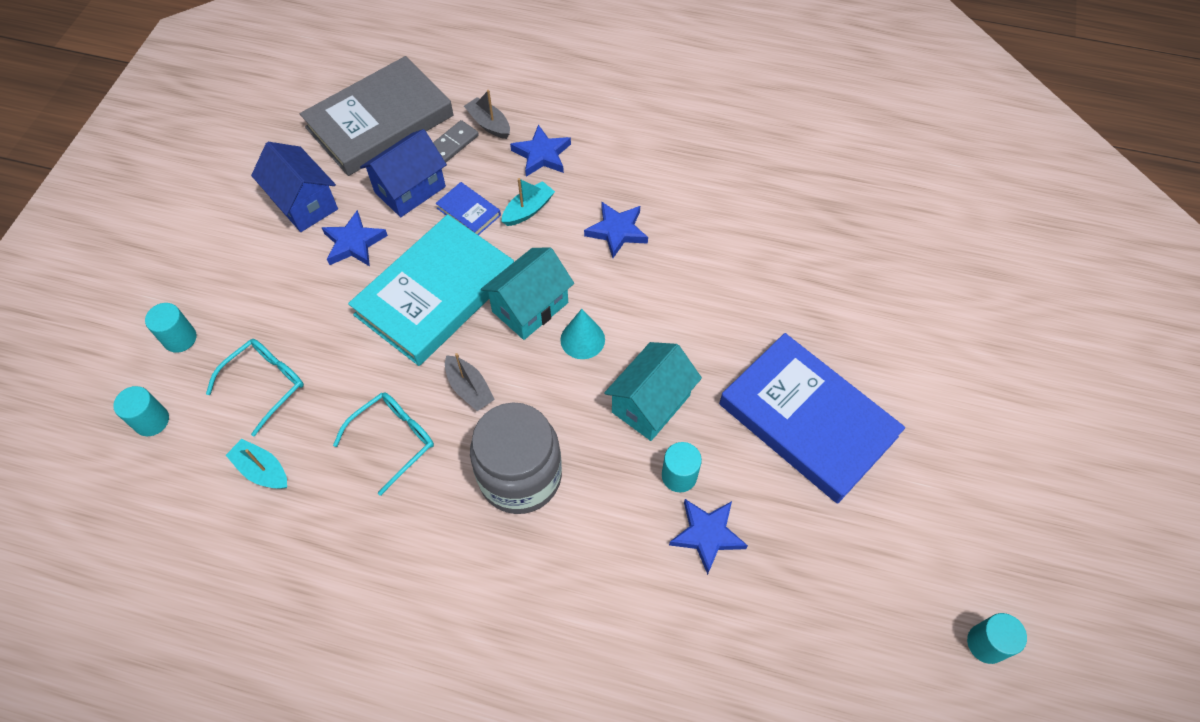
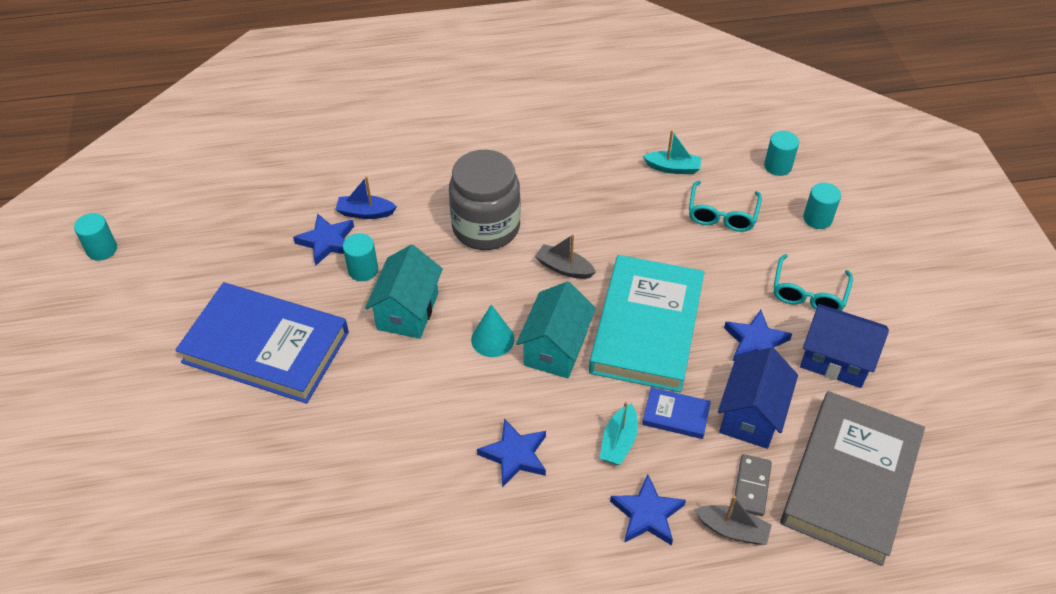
camera: 155 degrees right, 10 degrees down
turquoise glasses [333,392,434,496] -> turquoise glasses moved to [774,254,853,311]
none -> blue boat [336,176,397,219]

